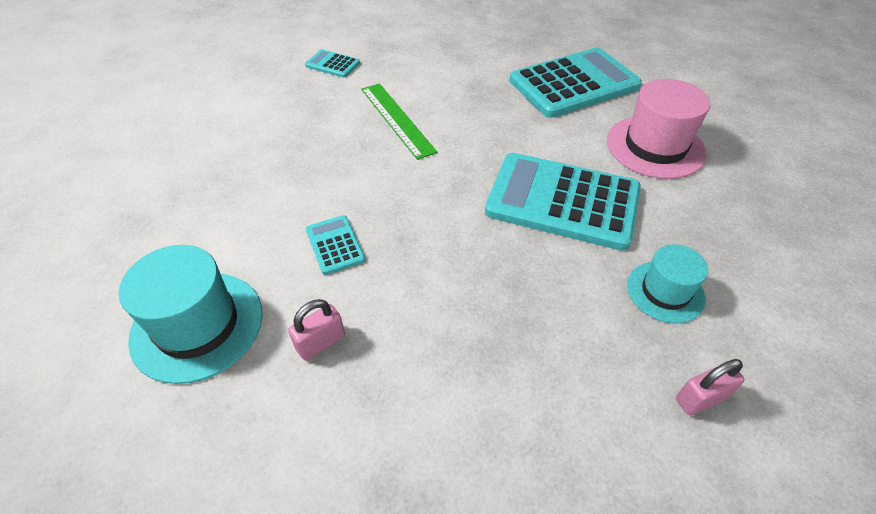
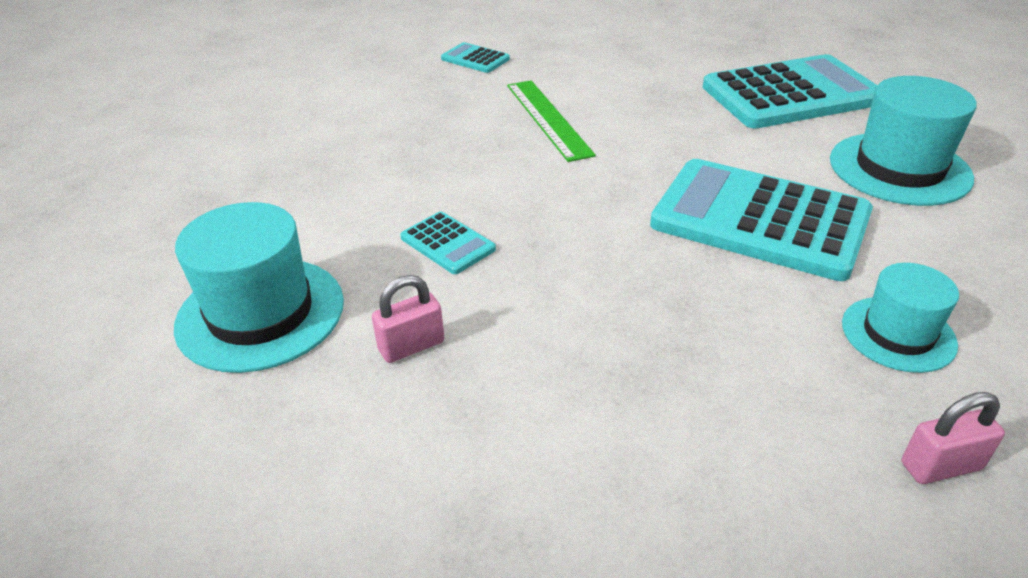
camera: 10 degrees right, 10 degrees down
turquoise calculator [306,215,365,275] -> turquoise calculator turned 150 degrees clockwise [400,211,496,274]
pink hat [607,79,710,179] -> turquoise hat [830,76,977,206]

